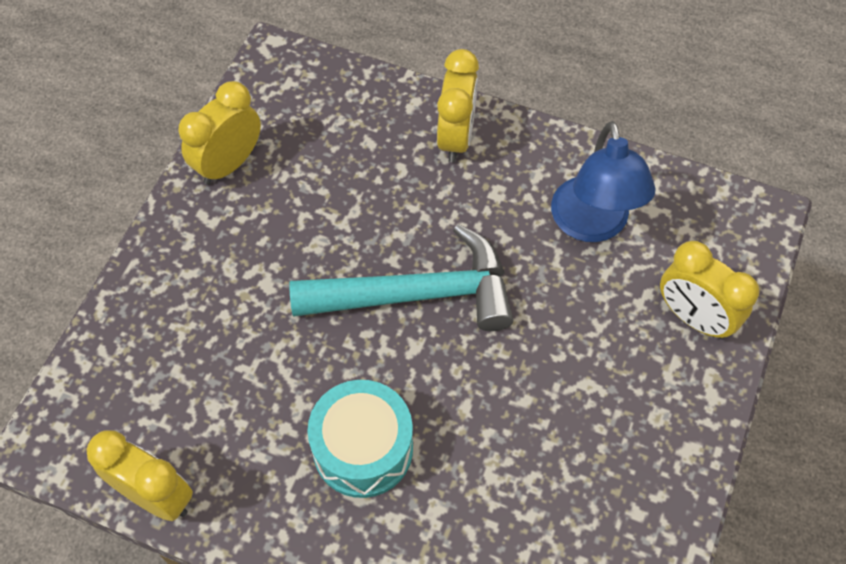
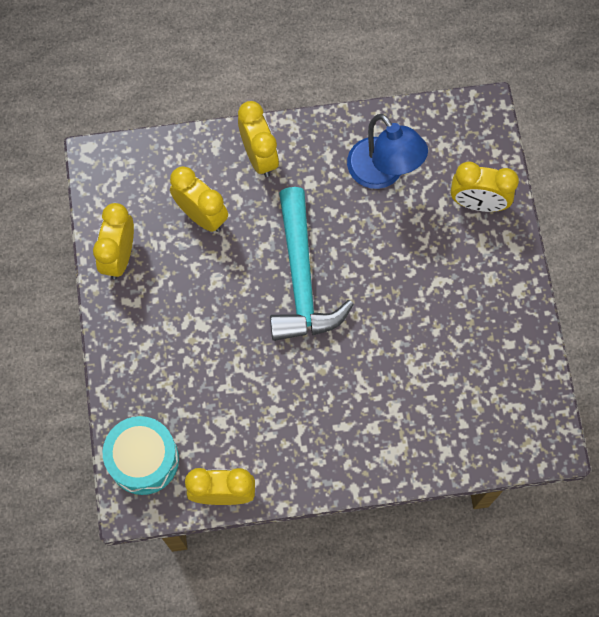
camera: 30 degrees left, 10 degrees up
turquoise hammer [289,224,514,331] -> turquoise hammer turned 120 degrees clockwise [270,187,354,341]
turquoise drum [307,380,413,498] -> turquoise drum moved to [103,416,179,495]
none -> yellow clock [170,166,228,232]

